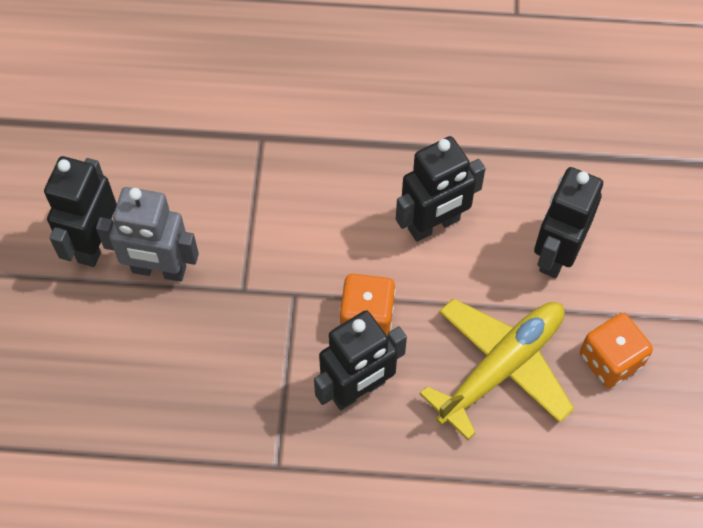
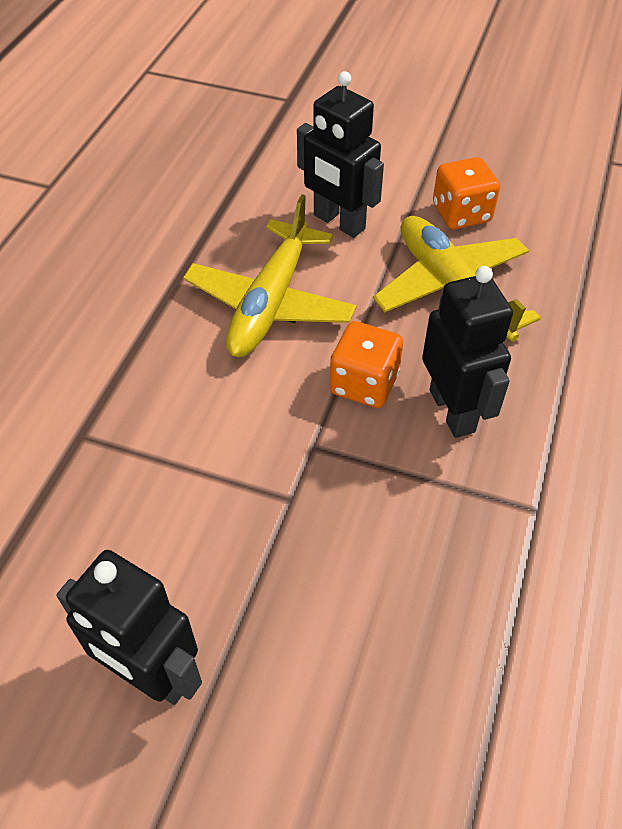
camera: 75 degrees left, 10 degrees down
grey robot [96,187,199,282] -> none
black robot [396,136,486,242] -> yellow plane [183,194,357,357]

